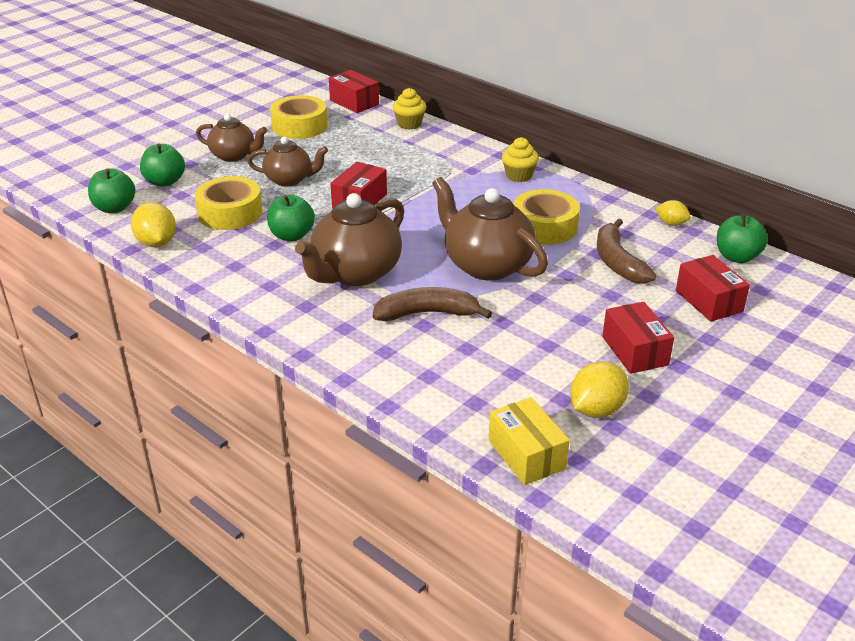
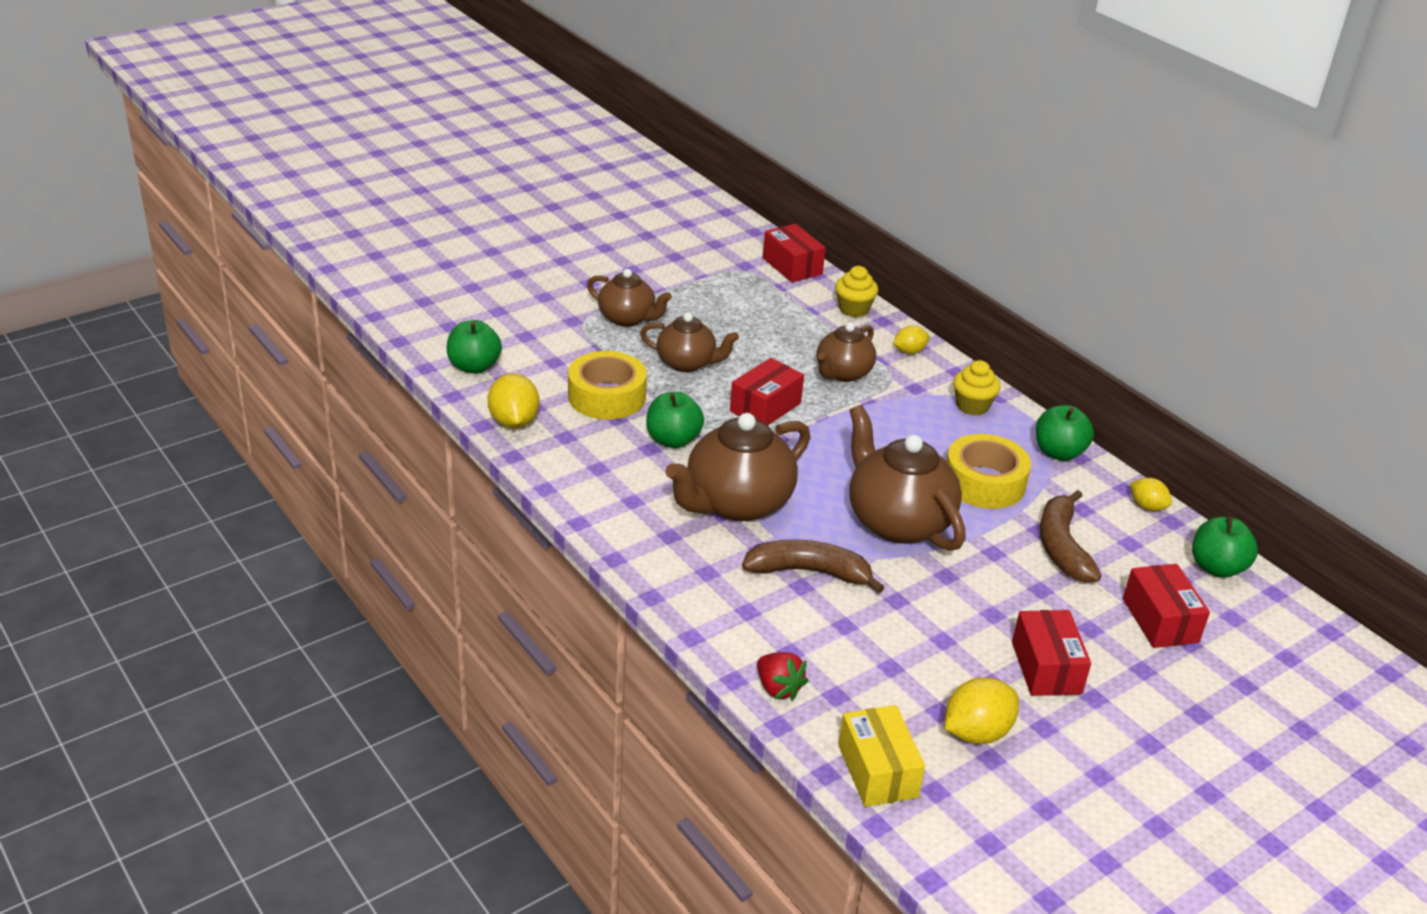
camera: 10 degrees right, 0 degrees up
green apple [140,143,185,187] -> green apple moved to [1036,405,1094,461]
yellow tape [270,95,328,139] -> none
none -> red strawberry [757,652,808,701]
none -> brown teapot [817,322,876,382]
none -> yellow lemon [893,325,930,354]

